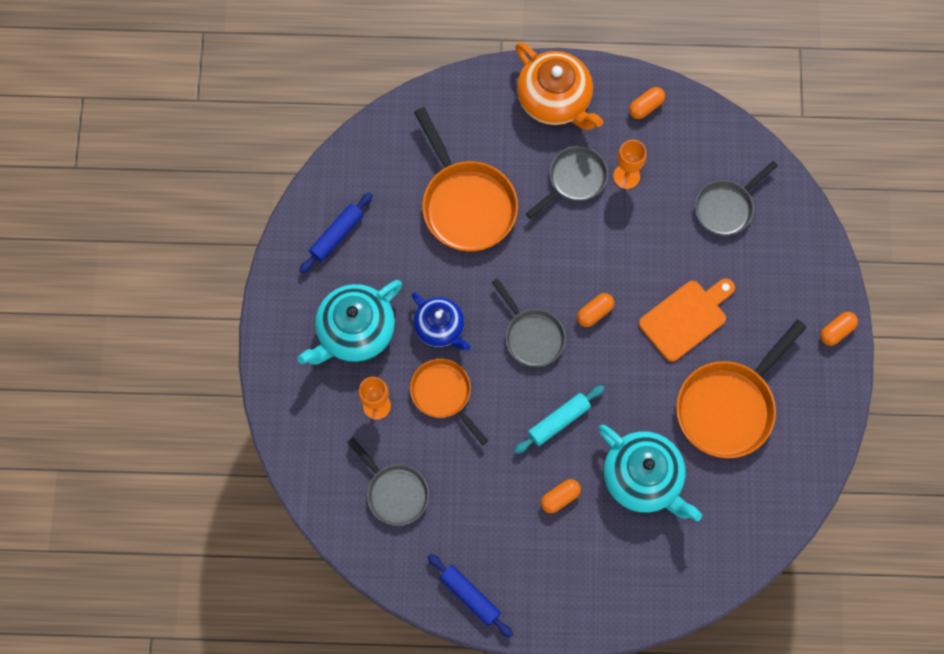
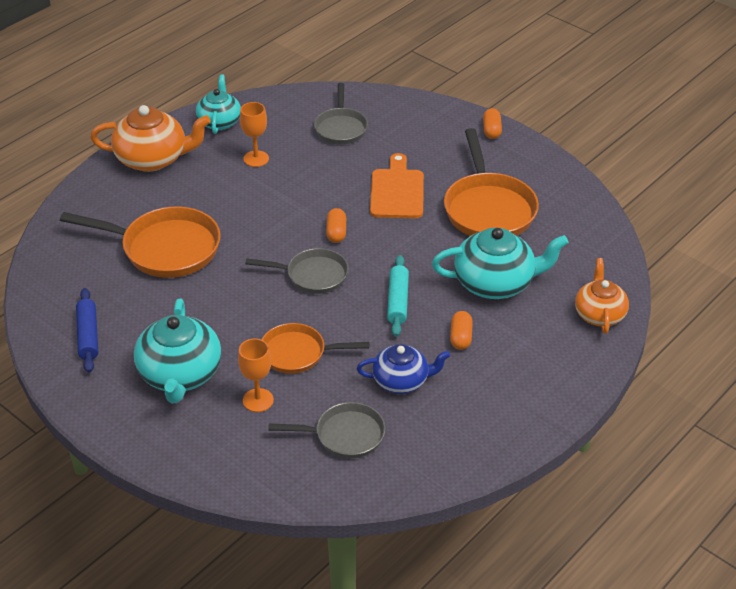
camera: 50 degrees left, 30 degrees down
blue teapot [412,292,471,350] -> blue teapot moved to [357,344,450,394]
blue rolling pin [428,554,513,638] -> none
grey pan [526,146,608,219] -> none
orange capsule [629,87,665,119] -> turquoise teapot [196,74,241,134]
none -> orange teapot [575,258,629,334]

